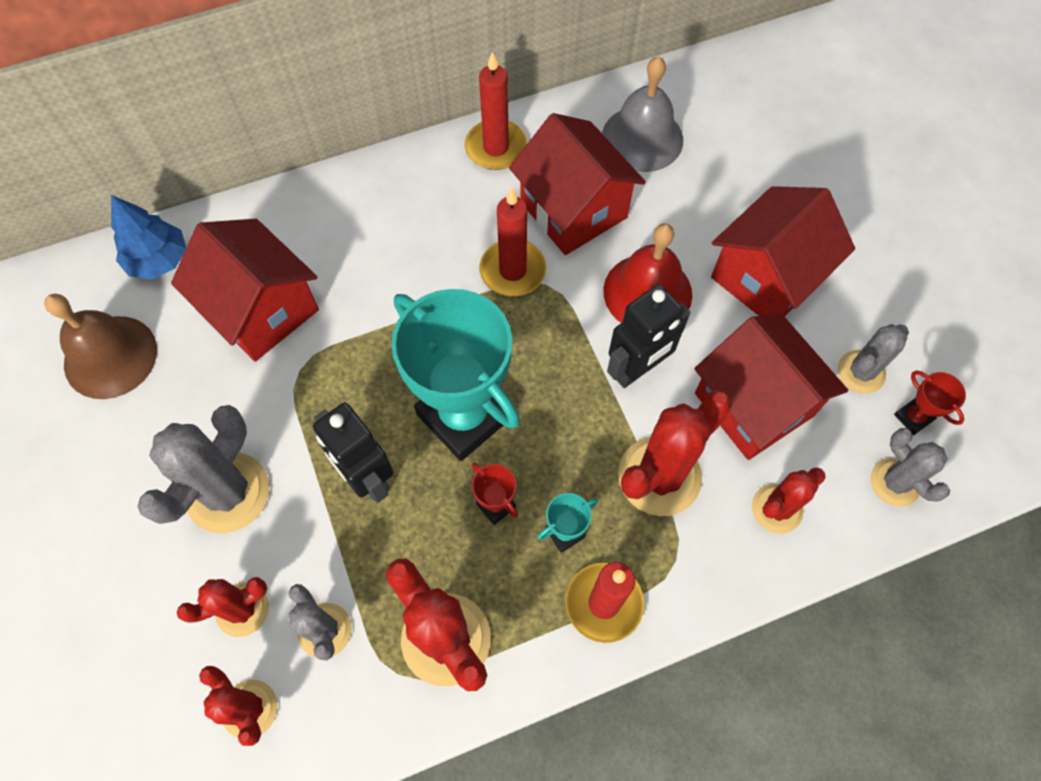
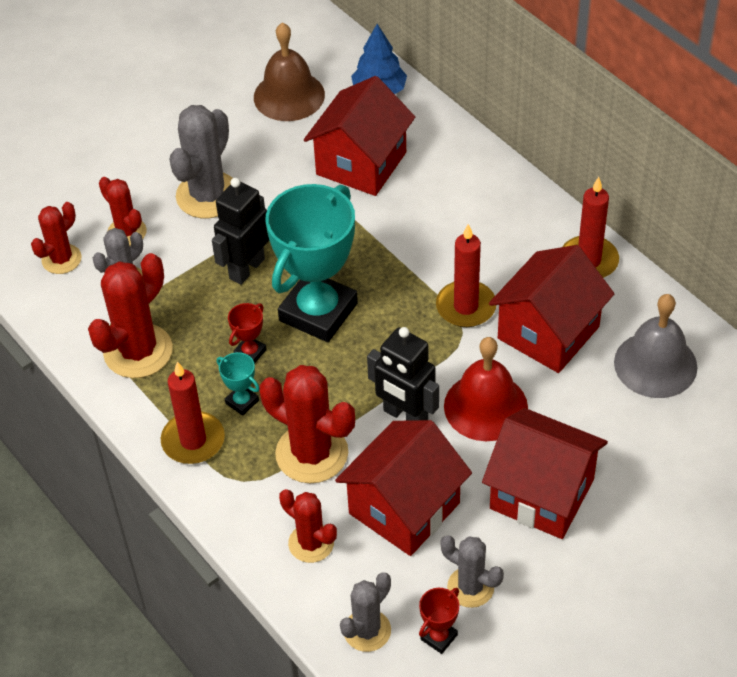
camera: 75 degrees right, 15 degrees down
grey cactus [138,405,269,533] -> grey cactus turned 75 degrees counterclockwise [169,105,233,218]

